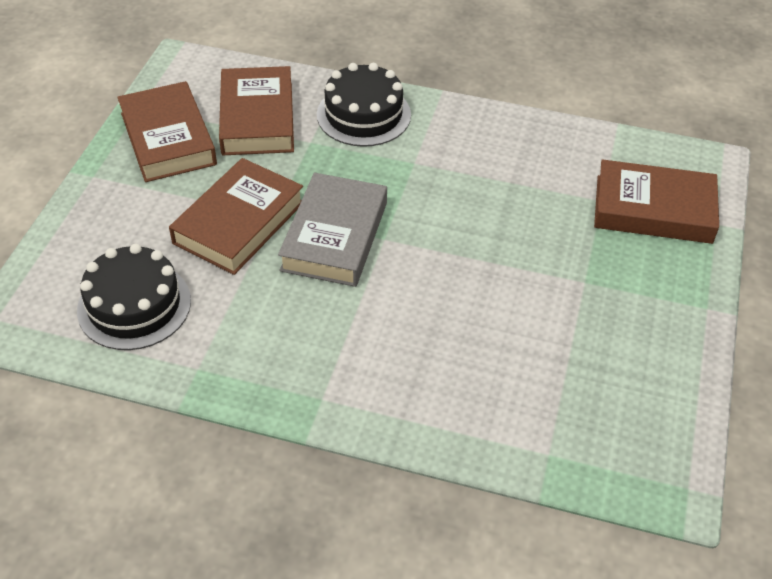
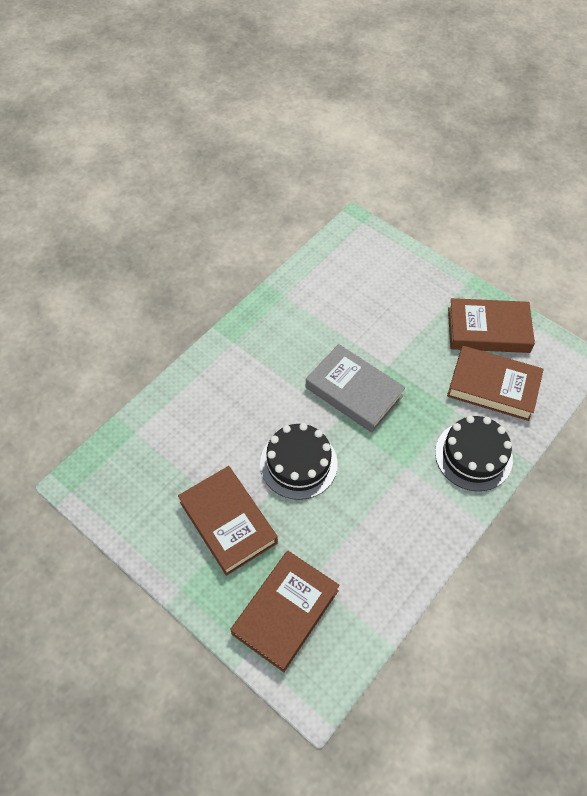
camera: 115 degrees right, 10 degrees up
black cake [77,244,191,350] -> black cake moved to [260,423,338,500]
brown book [169,158,303,275] -> brown book moved to [178,466,278,576]

